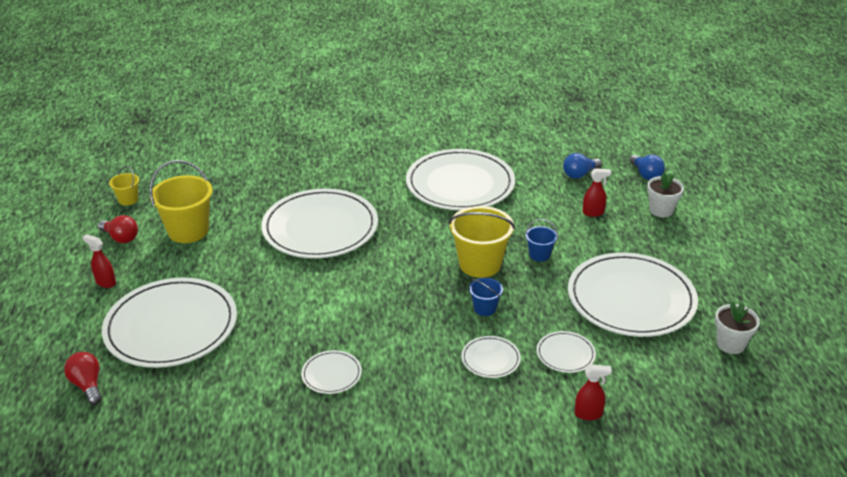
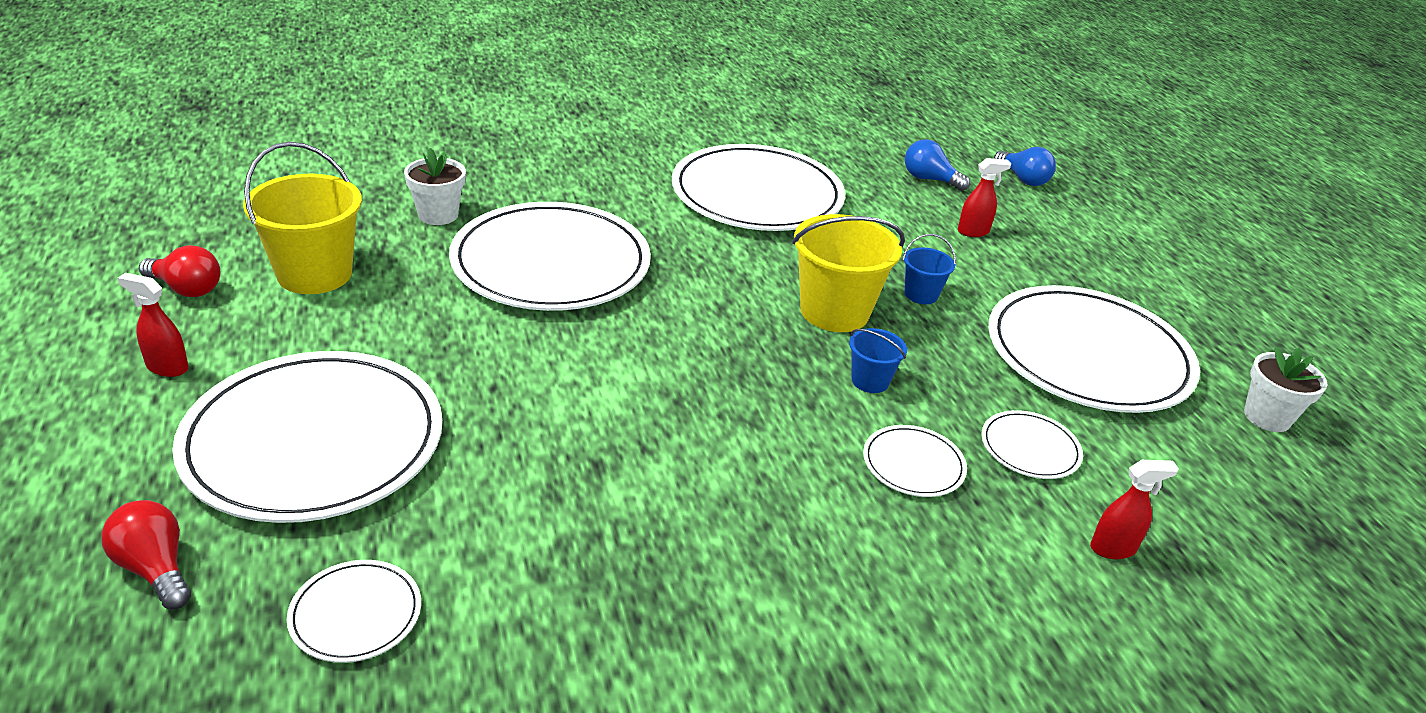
camera: 15 degrees left, 0 degrees up
yellow bucket [109,166,139,206] -> none
white plate [301,350,362,394] -> white plate moved to [287,560,421,663]
blue light bulb [563,153,602,179] -> blue light bulb turned 75 degrees clockwise [905,139,970,191]
white flower pot [647,173,684,217] -> white flower pot moved to [404,148,466,225]

